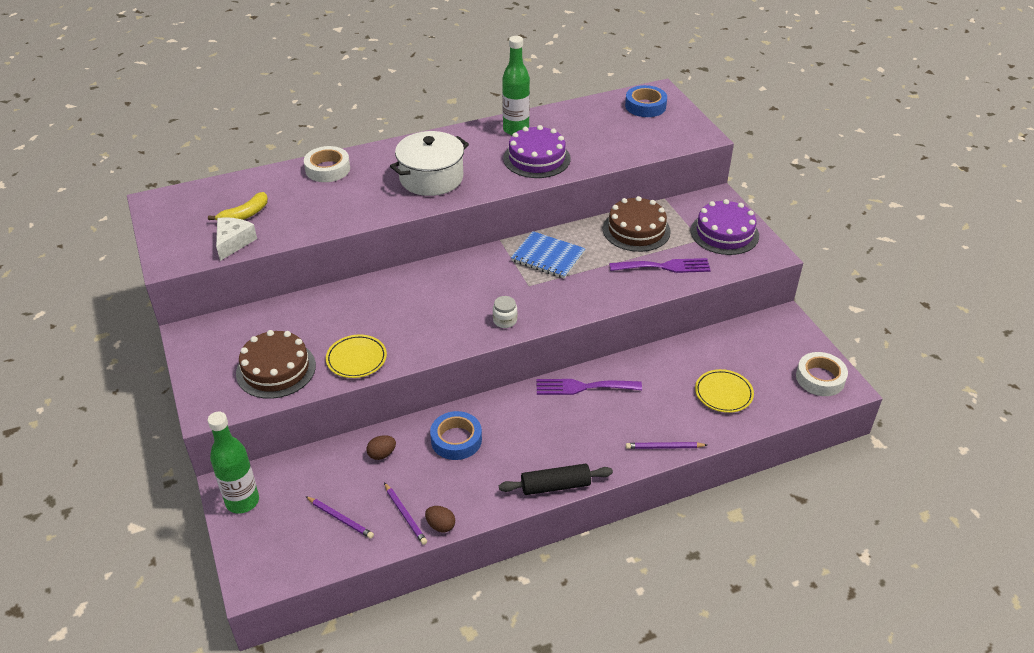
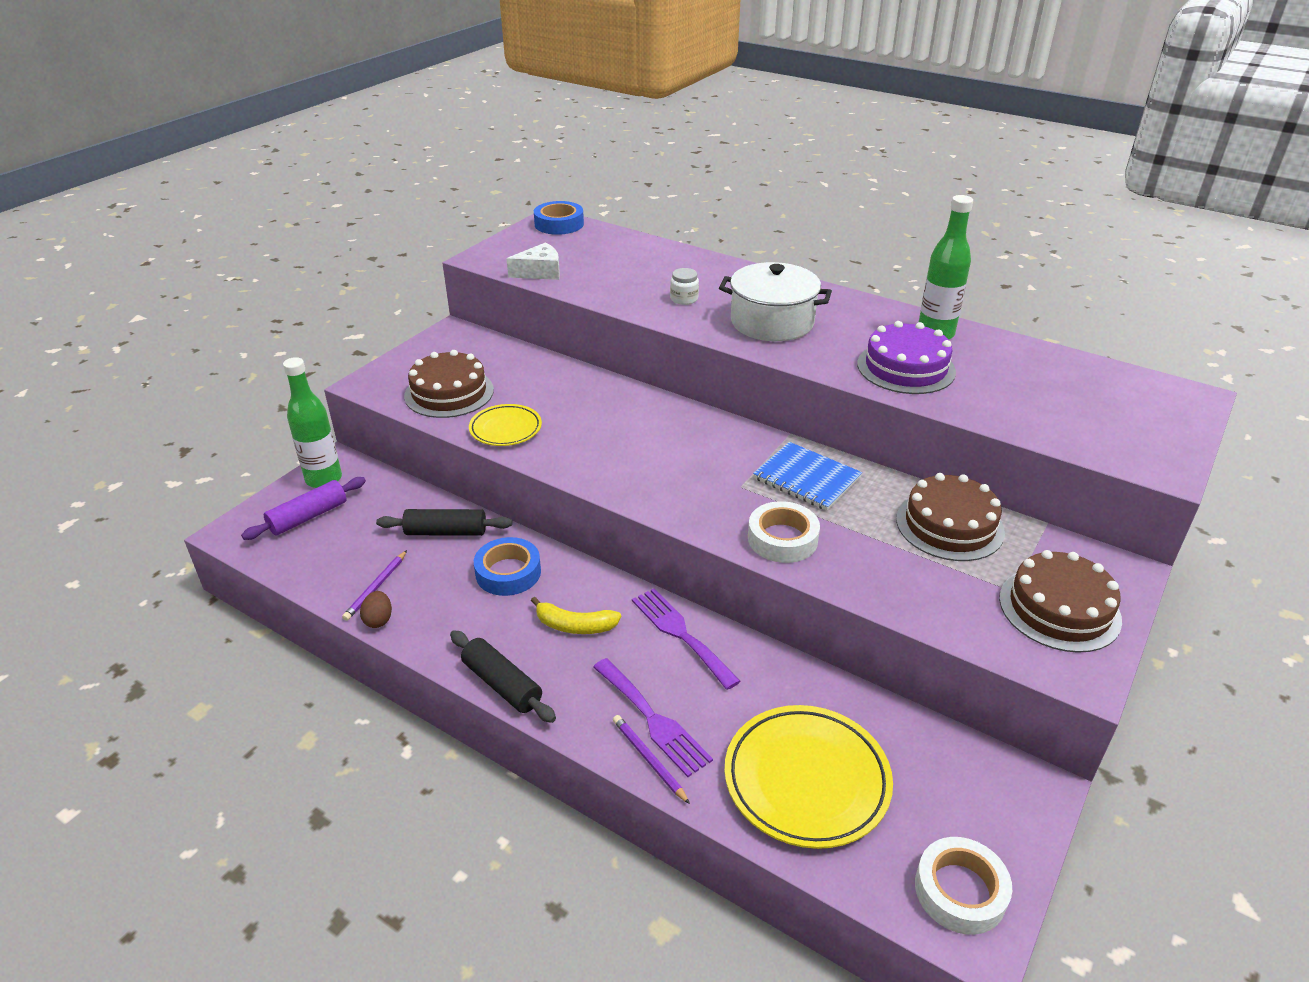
camera: 55 degrees right, 5 degrees down
yellow banana [208,192,268,220] -> yellow banana moved to [531,597,621,634]
white tape [304,146,350,182] -> white tape moved to [748,501,820,563]
purple pencil [306,496,374,539] -> none
brown egg [366,435,396,460] -> black rolling pin [376,509,512,536]
white jar [493,296,517,328] -> white jar moved to [670,268,699,305]
blue notebook [511,231,586,279] -> blue notebook turned 45 degrees counterclockwise [753,442,862,511]
purple fork [609,258,711,273] -> purple fork moved to [593,658,713,777]
blue tape [625,85,667,117] -> blue tape moved to [534,201,584,235]
purple cake [691,199,759,255] -> brown cake [999,550,1122,653]
yellow plate [695,369,754,413] -> yellow plate [724,705,893,849], size x1.72
none -> purple rolling pin [241,477,366,540]

